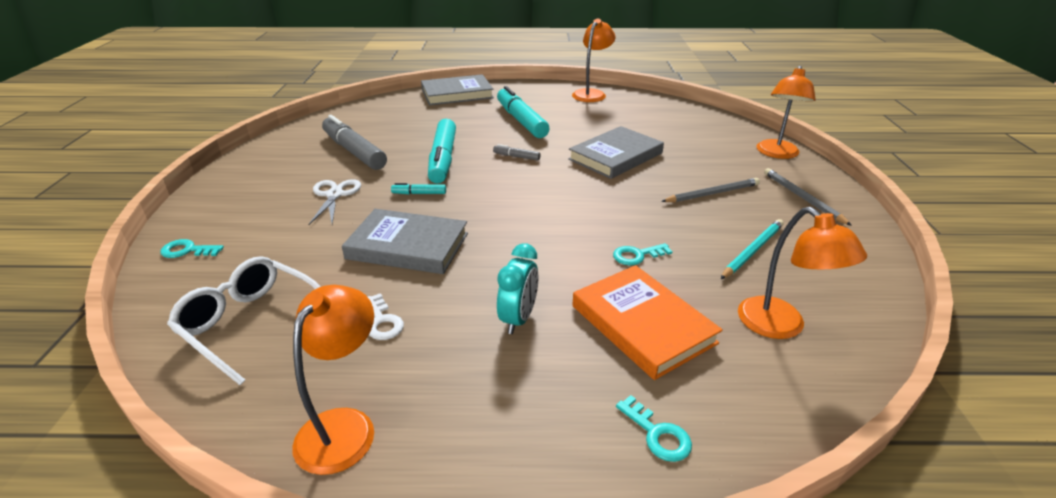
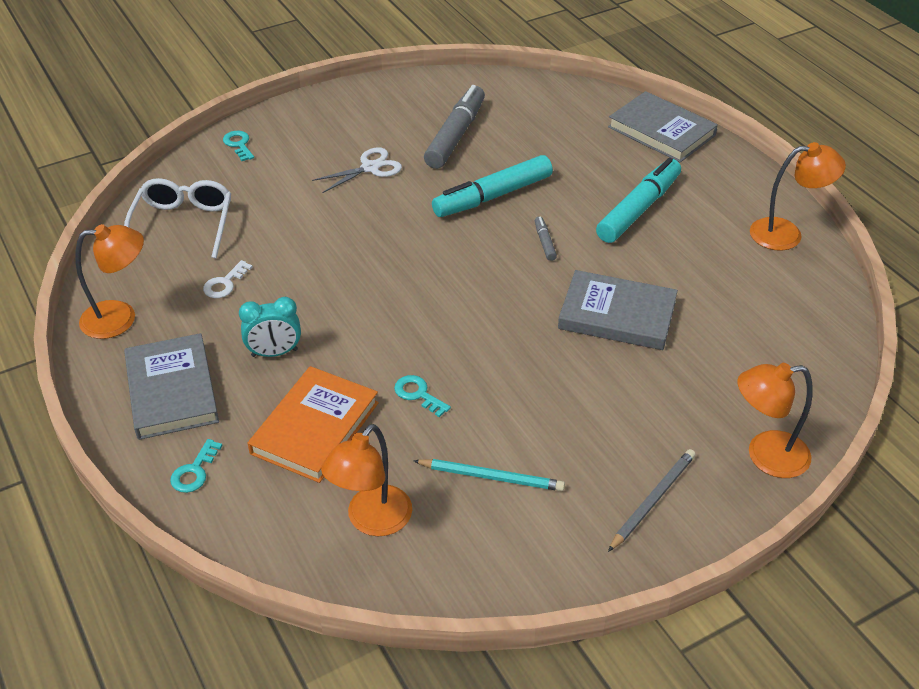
camera: 60 degrees right, 10 degrees up
grey book [342,209,468,274] -> grey book moved to [124,333,219,440]
turquoise marker [391,183,446,194] -> none
grey pencil [661,178,760,202] -> none

